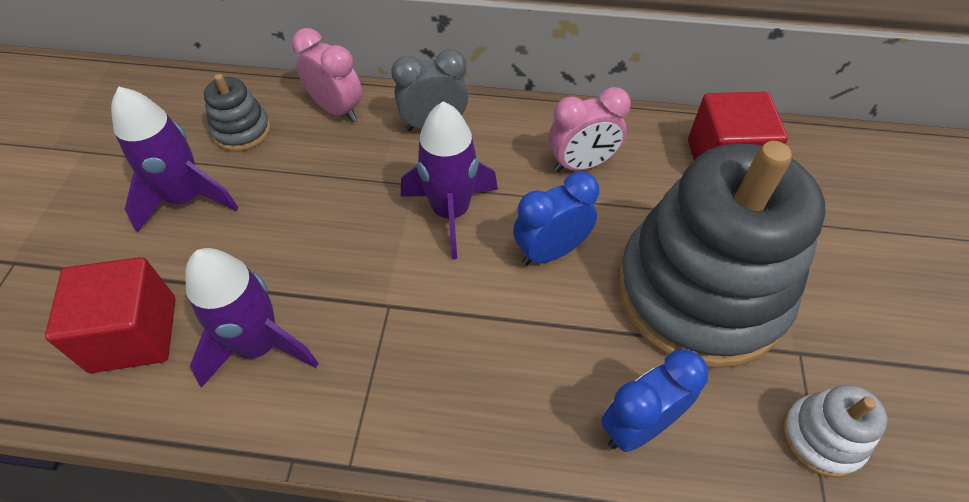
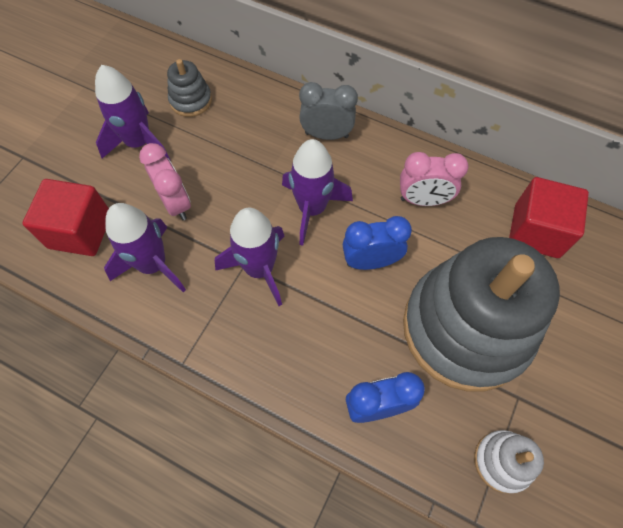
camera: 20 degrees right, 10 degrees up
pink clock [292,28,362,122] -> pink clock moved to [139,143,191,220]
none -> purple rocket [215,207,285,306]

